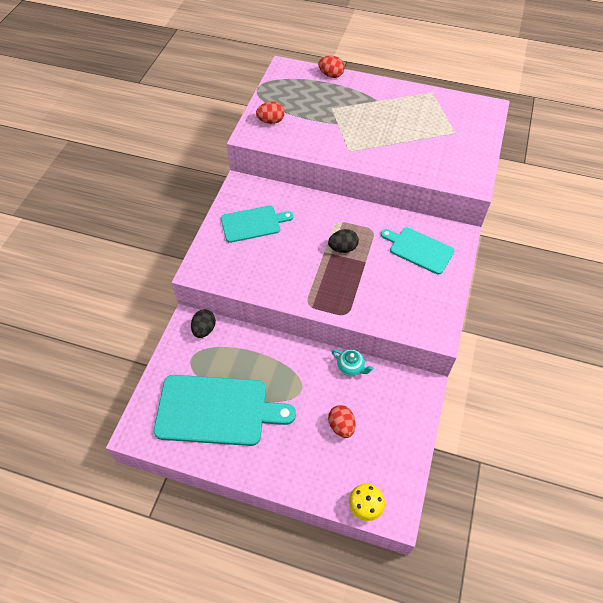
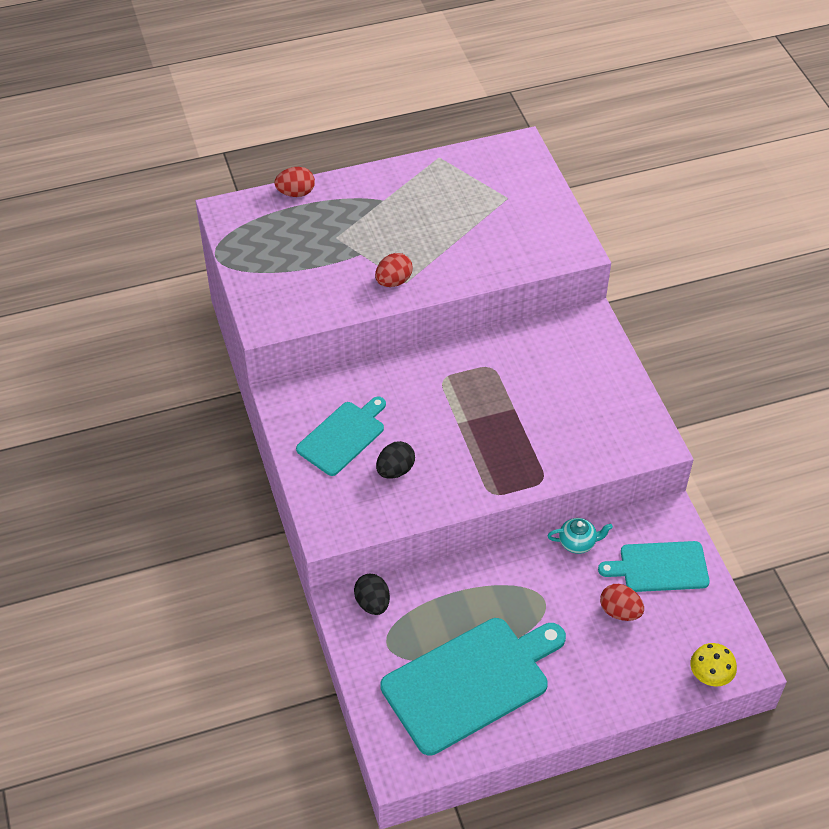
camera: 35 degrees left, 5 degrees down
red egg [256,101,285,124] -> red egg moved to [375,253,413,287]
black egg [328,229,359,253] -> black egg moved to [376,441,415,479]
turquoise cutting board [381,228,455,274] -> turquoise cutting board moved to [598,541,710,592]

